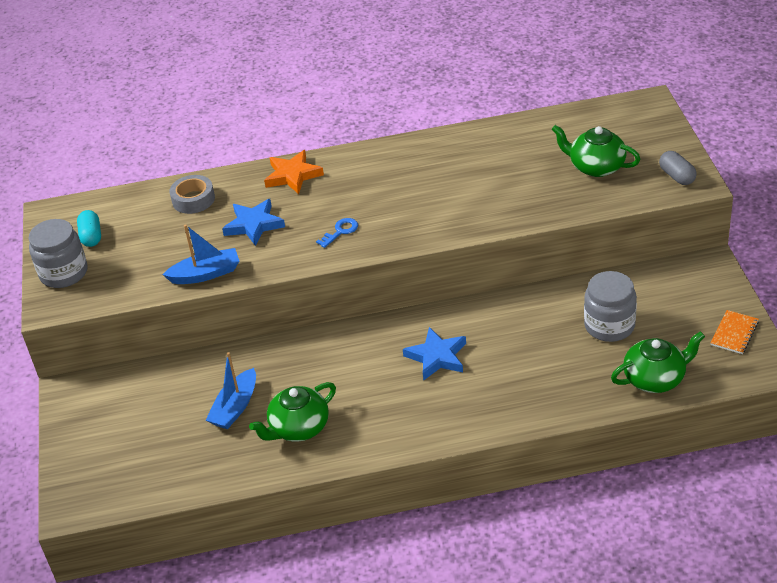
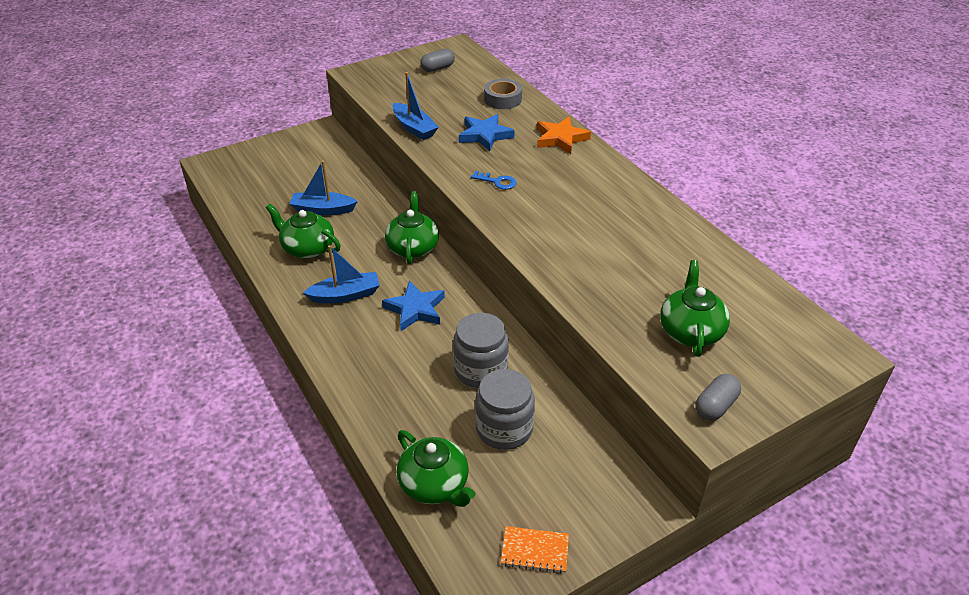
camera: 65 degrees right, 0 degrees up
grey jar [28,219,88,288] -> grey jar moved to [453,313,509,388]
turquoise capsule [77,210,101,247] -> grey capsule [420,48,455,72]
none -> blue boat [303,245,380,304]
none -> green teapot [385,191,439,264]

